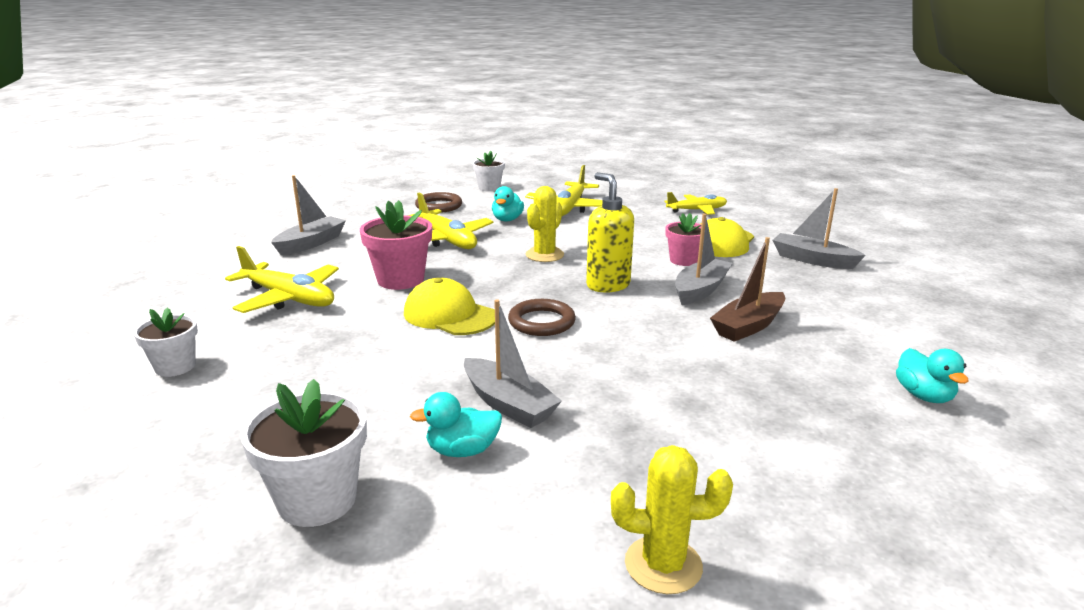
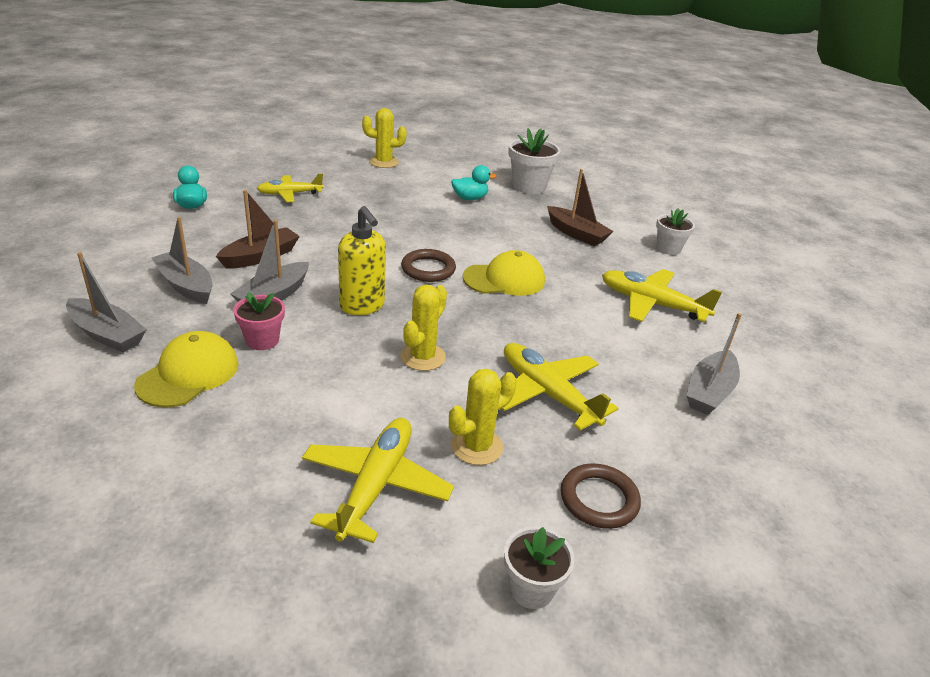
camera: 175 degrees right, 10 degrees up
pink flower pot [360,200,432,290] -> none
yellow cap [404,278,495,335] -> yellow cap turned 45 degrees counterclockwise [463,250,545,296]
grey boat [464,300,562,428] -> grey boat moved to [151,217,212,304]
turquoise duck [492,186,524,221] -> yellow cactus [449,369,517,465]
yellow plane [664,192,727,215] -> yellow plane moved to [257,174,324,202]
none -> brown boat [547,169,614,246]

